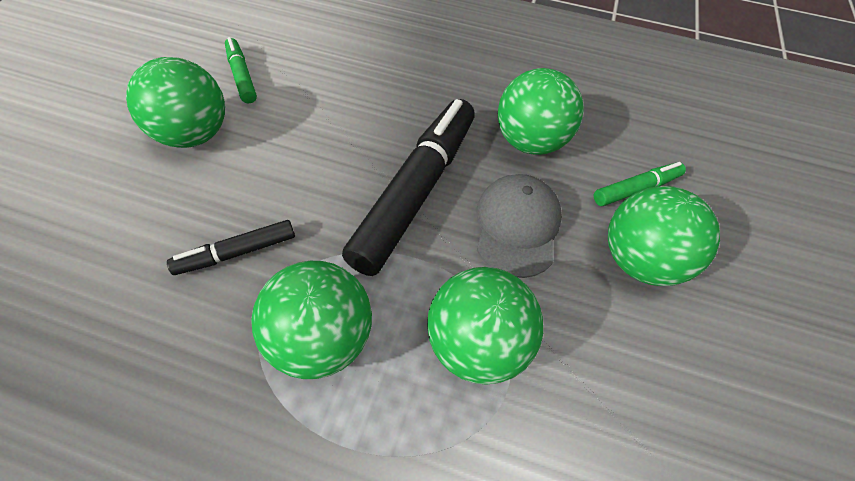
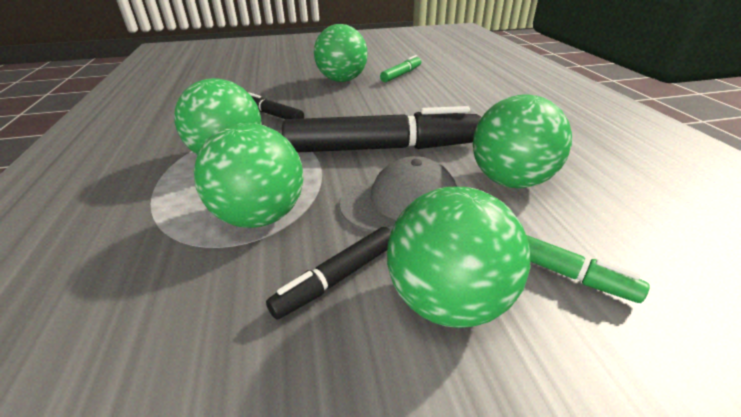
camera: 65 degrees right, 20 degrees down
none -> black marker [266,227,391,319]

